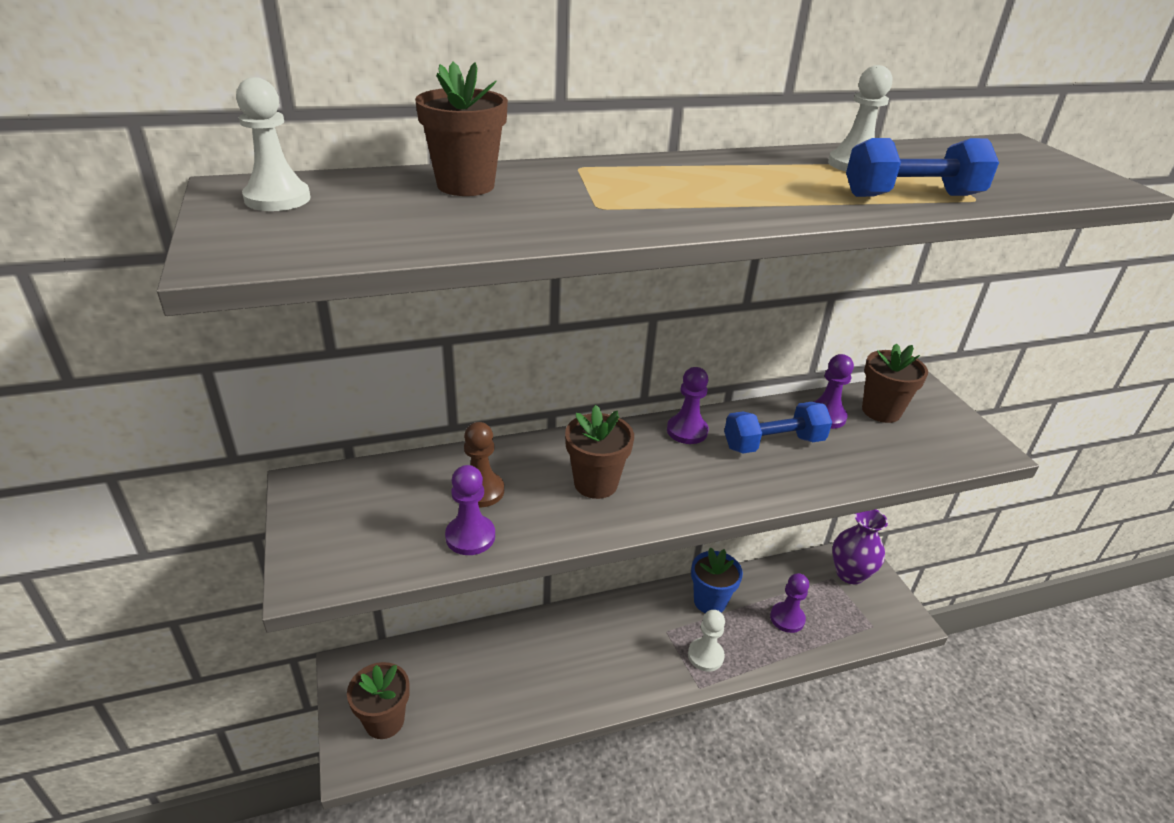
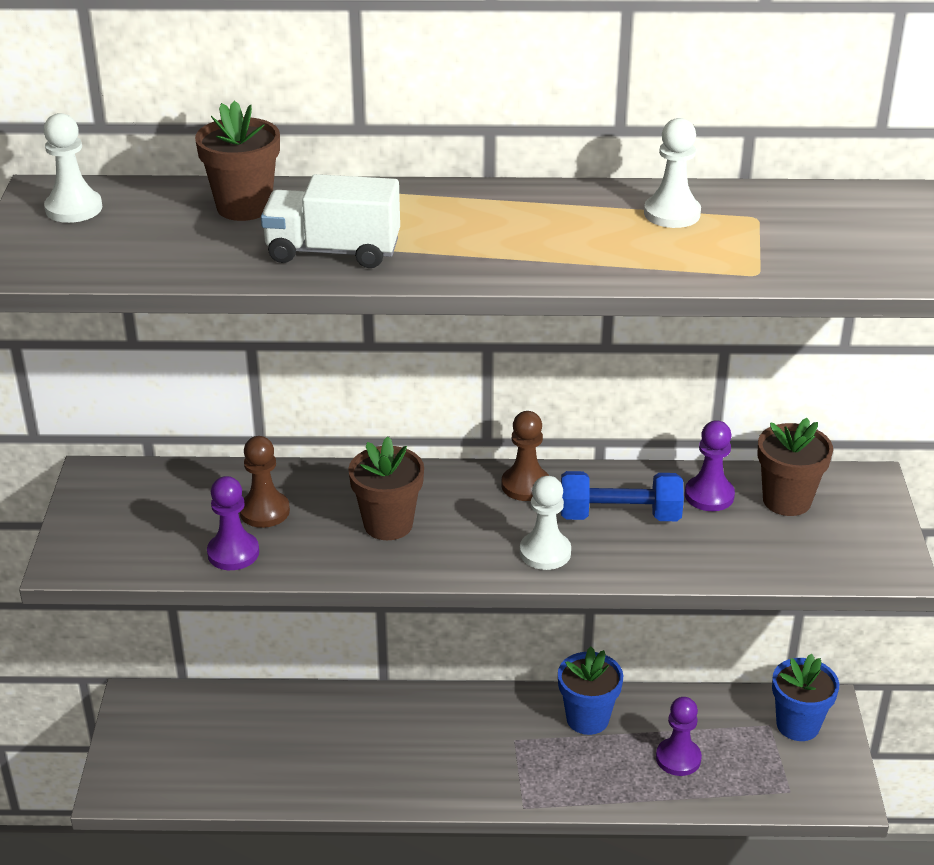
camera: 20 degrees right, 0 degrees up
brown flower pot [347,662,410,739] -> none
purple pawn [667,367,709,444] -> brown pawn [502,411,549,501]
white pawn [688,610,725,672] -> white pawn moved to [520,476,571,570]
purple vase [832,509,888,584] -> blue flower pot [772,654,839,741]
blue dumbbell [846,138,999,197] -> none
none -> white truck [261,174,400,268]

